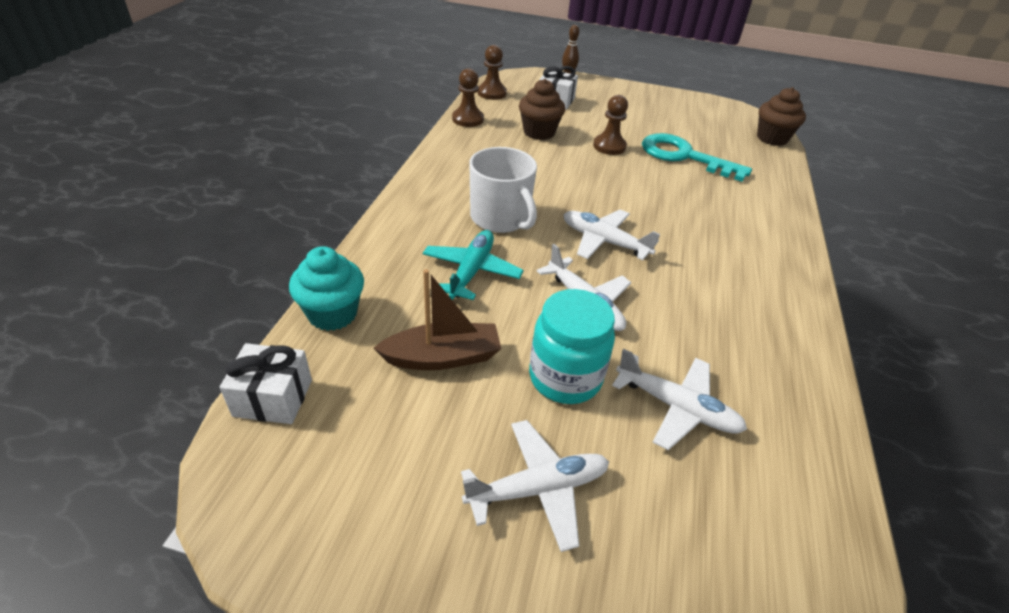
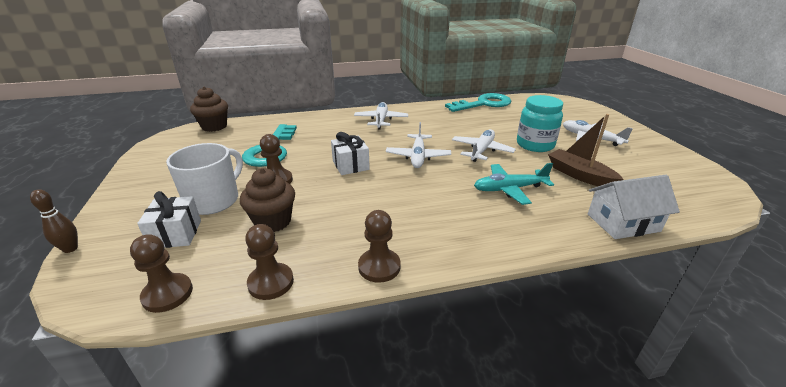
camera: 115 degrees left, 10 degrees down
white gift [220,343,312,424] -> white gift moved to [331,132,370,175]
turquoise cupcake [289,246,364,331] -> white house [588,175,680,239]
white mug [470,147,537,233] -> white mug moved to [166,143,243,215]
white plane [612,349,747,450] -> white plane moved to [354,102,408,129]
none -> brown pawn [358,210,401,283]
none -> turquoise key [445,93,511,112]

